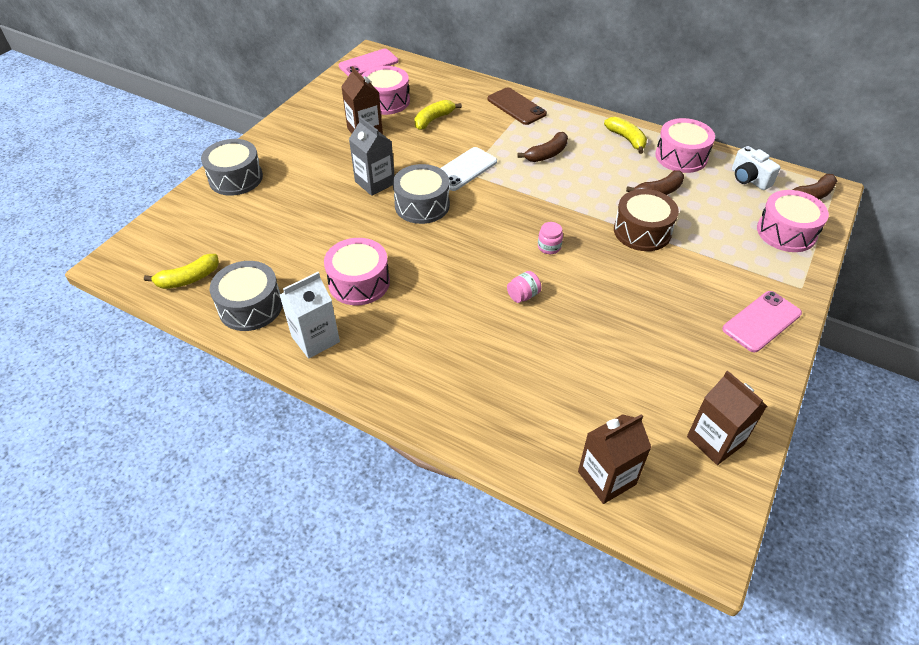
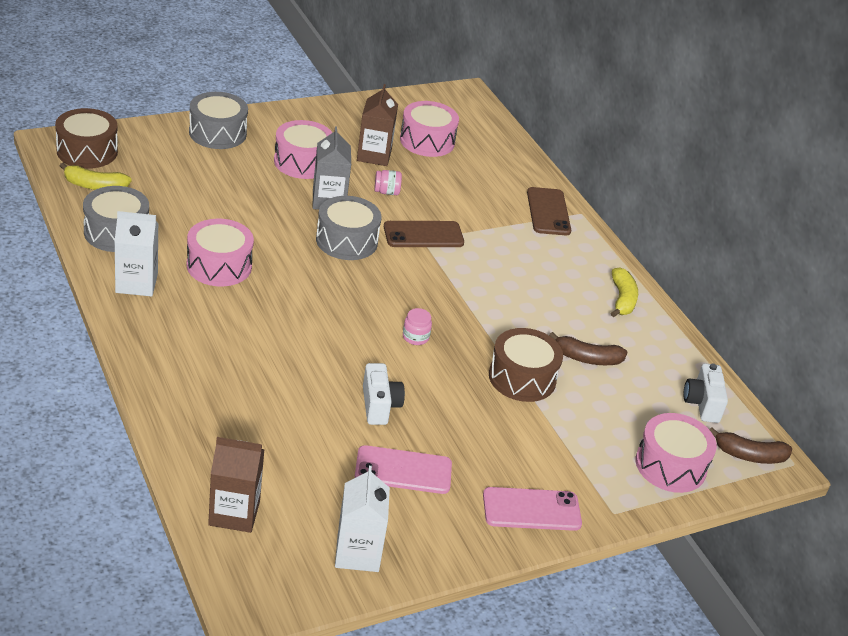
camera: 30 degrees right, 10 degrees down
pink phone [339,49,399,76] -> pink phone moved to [355,445,452,494]
yellow banana [414,100,462,130] -> none
white phone [440,147,497,191] -> brown phone [384,221,464,247]
pink jar [507,271,541,303] -> pink jar moved to [374,170,402,195]
brown banana [517,132,568,162] -> none
pink drum [655,118,715,173] -> pink drum moved to [274,120,333,179]
brown carton [687,371,767,465] -> white carton [335,466,390,572]
none -> brown drum [55,108,118,169]
none -> white camera [363,363,405,425]

